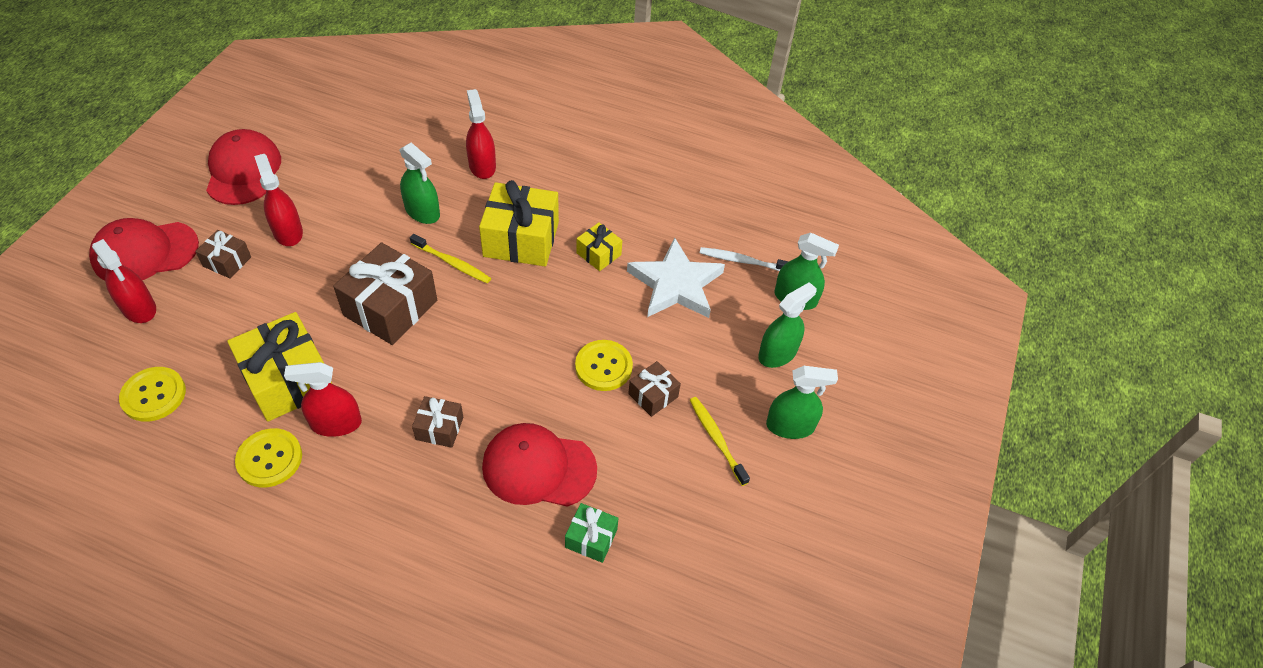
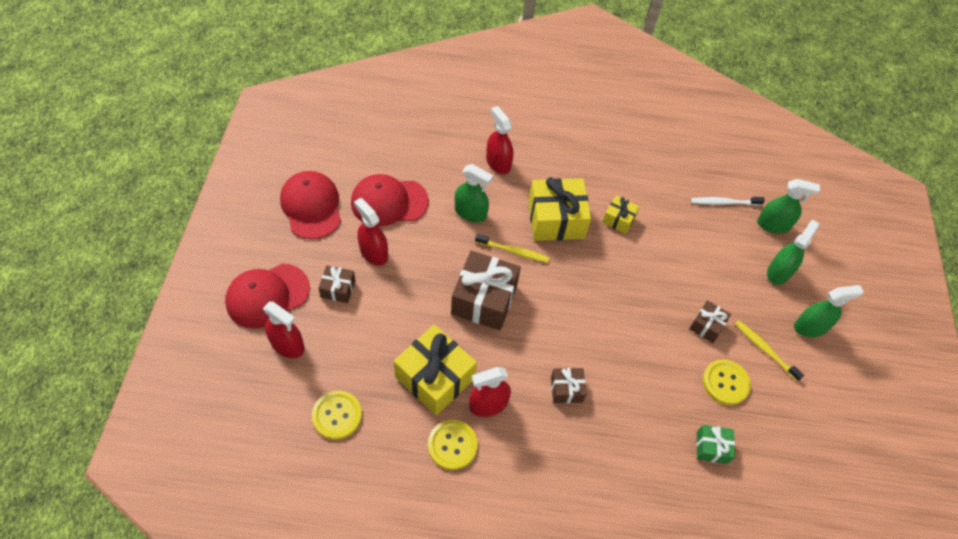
camera: 15 degrees left, 5 degrees up
red cap [482,423,597,507] -> red cap moved to [351,174,429,226]
yellow button [575,340,633,391] -> yellow button moved to [703,359,751,405]
white star [627,237,725,318] -> none

